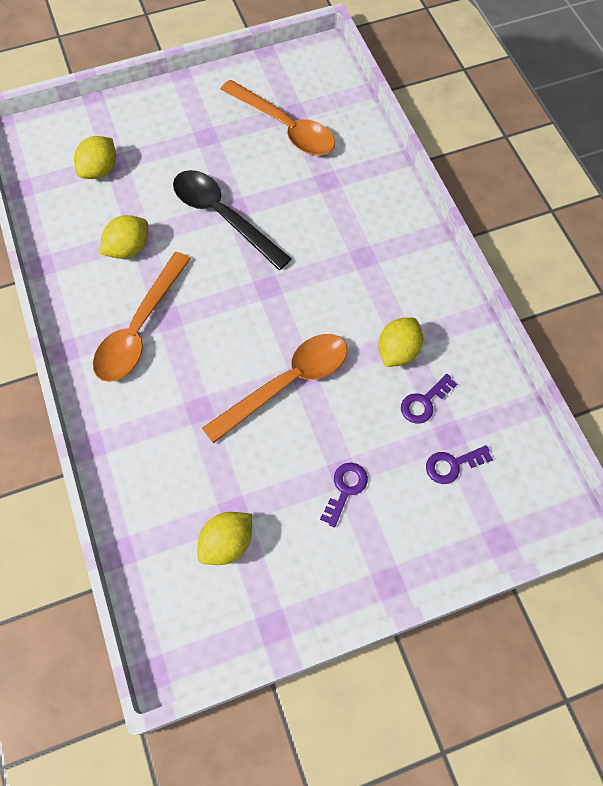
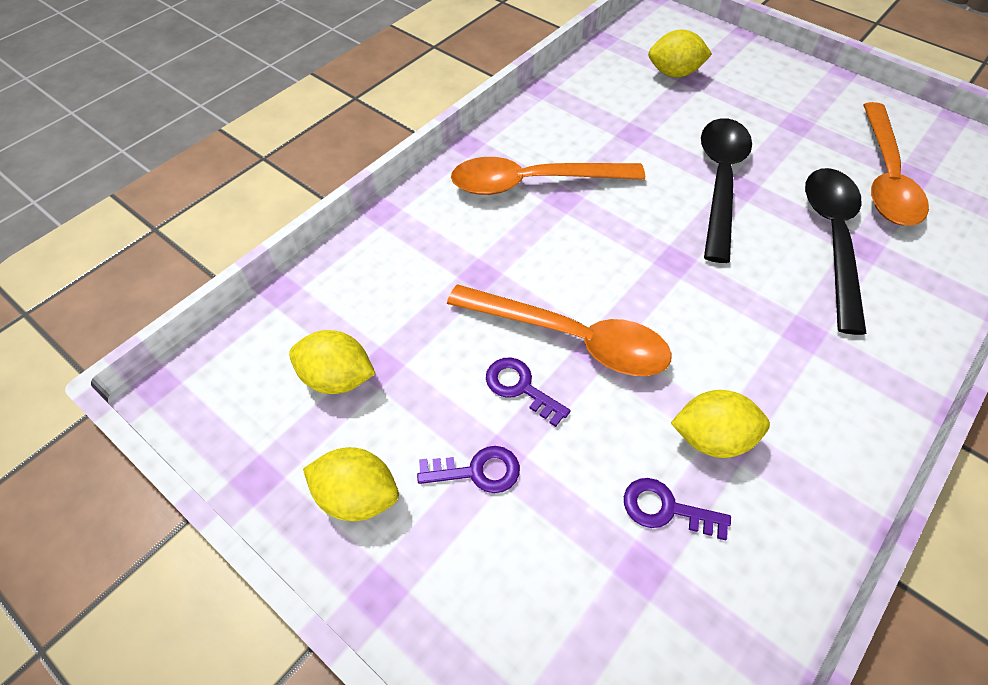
camera: 60 degrees right, 10 degrees down
yellow lemon [100,215,148,259] -> yellow lemon moved to [303,447,399,521]
purple key [426,445,493,484] -> purple key moved to [486,357,571,427]
none -> black spoon [805,168,867,335]

